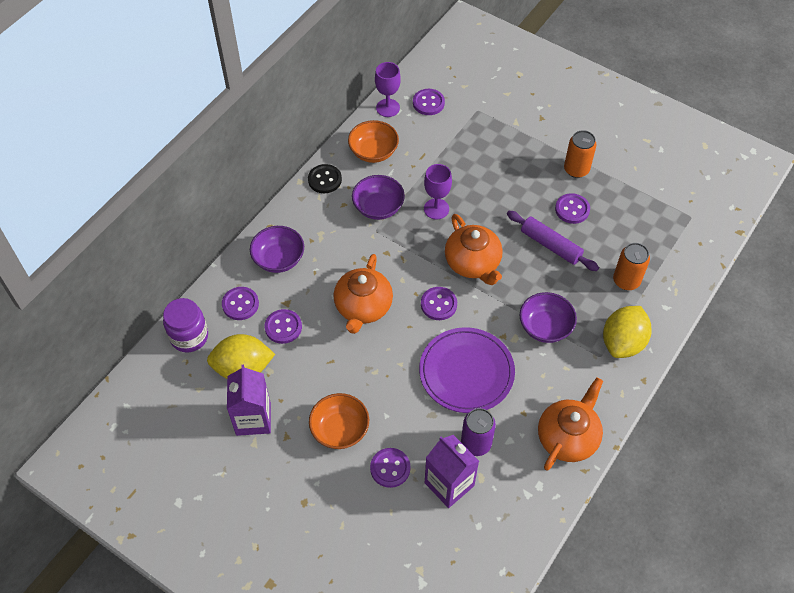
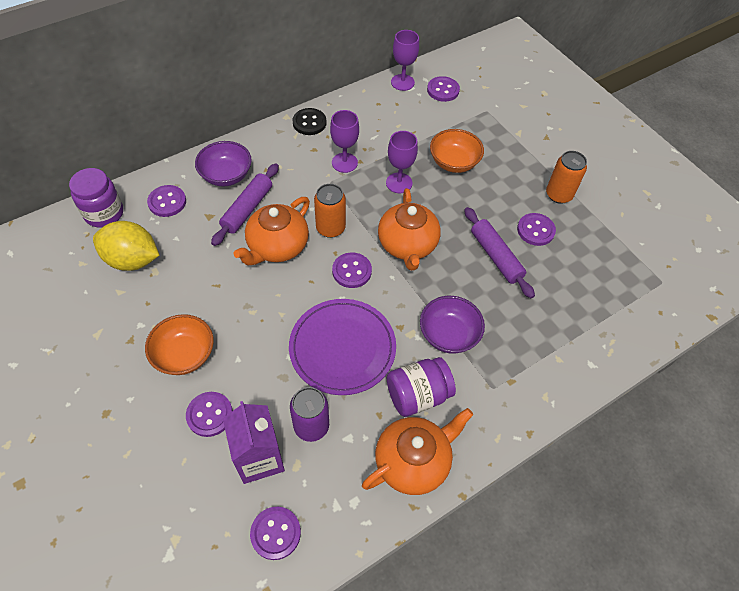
camera: 20 degrees right, 0 degrees up
purple carton [227,365,271,436] -> none
purple button [265,309,302,344] -> purple button moved to [250,507,301,560]
orange bowl [348,120,399,163] -> orange bowl moved to [430,129,484,173]
purple bowl [352,175,405,220] -> purple goblet [330,110,359,173]
yellow lemon [603,306,652,358] -> none
orange can [613,243,650,290] -> orange can moved to [314,184,346,238]
none -> purple rolling pin [211,163,279,246]
none -> purple jar [387,357,456,417]

